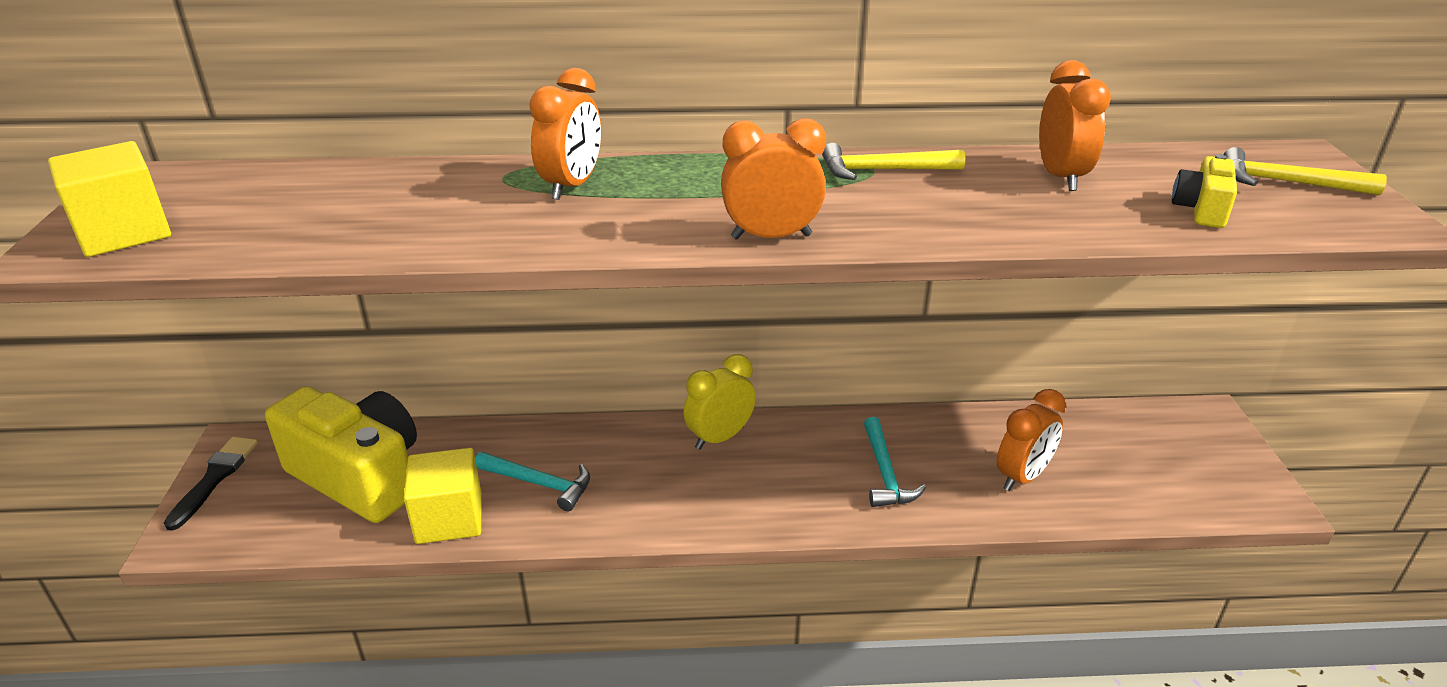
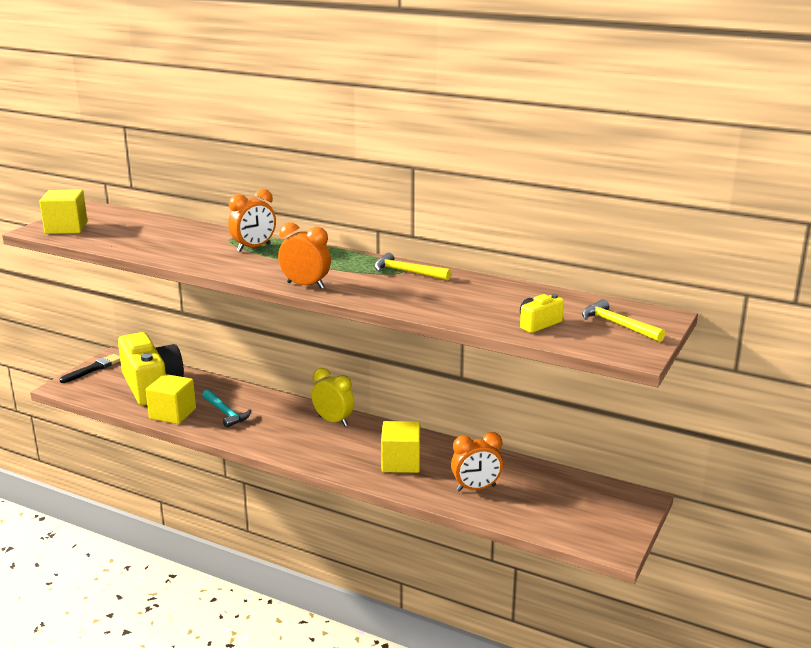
camera: 30 degrees right, 10 degrees down
yellow clock [683,354,756,450] -> yellow clock turned 45 degrees clockwise [311,368,354,426]
turquoise hammer [864,417,926,507] -> yellow cube [381,421,420,473]
orange clock [1039,60,1111,191] -> none

